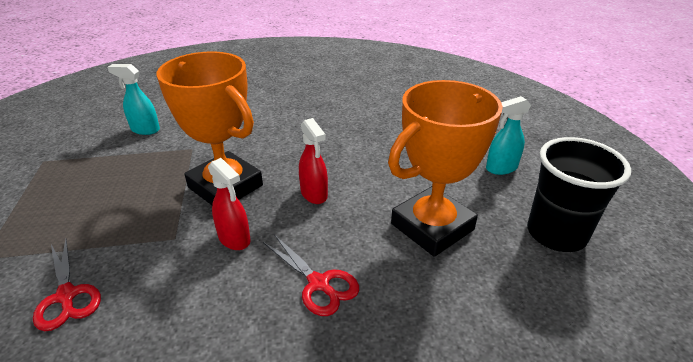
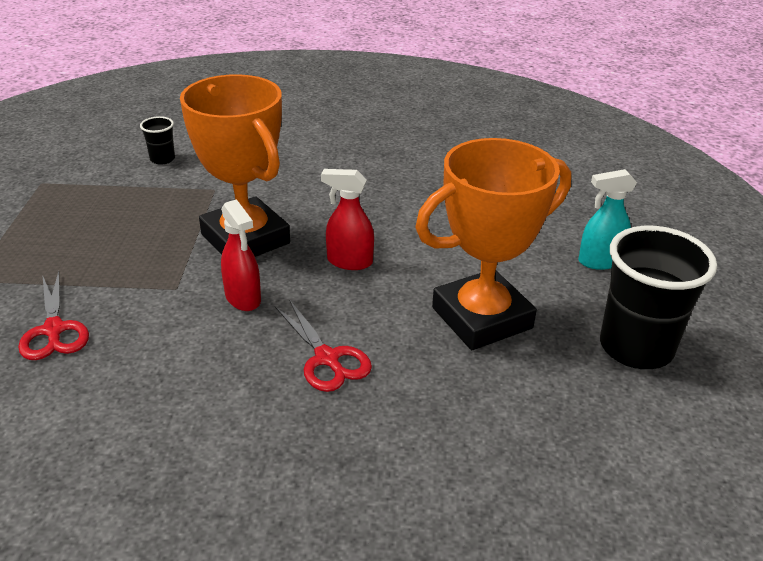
camera: 10 degrees right, 0 degrees up
turquoise spray bottle [107,64,160,135] -> black cup [140,116,175,165]
red spray bottle [299,118,328,204] -> red spray bottle turned 120 degrees clockwise [321,169,374,270]

